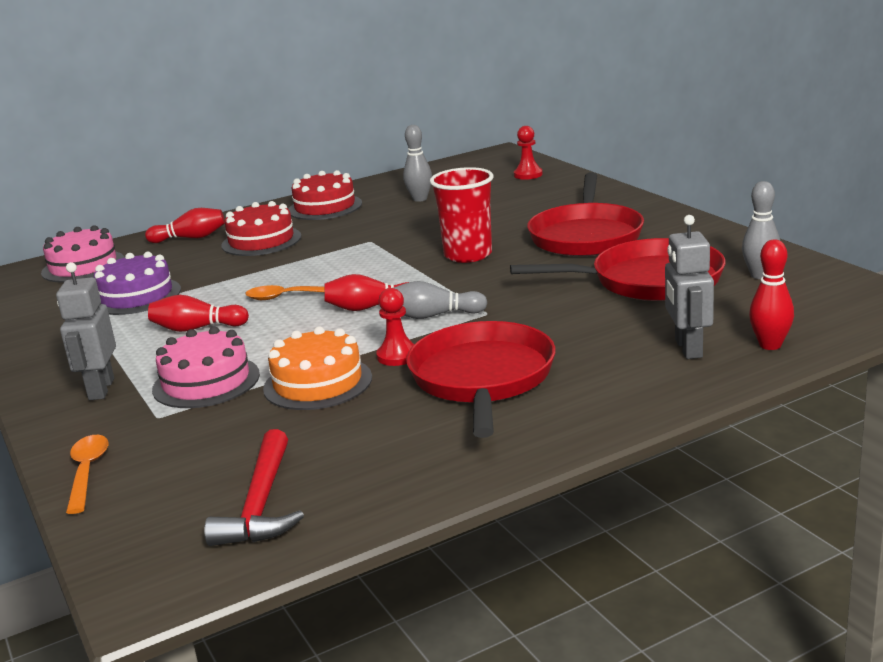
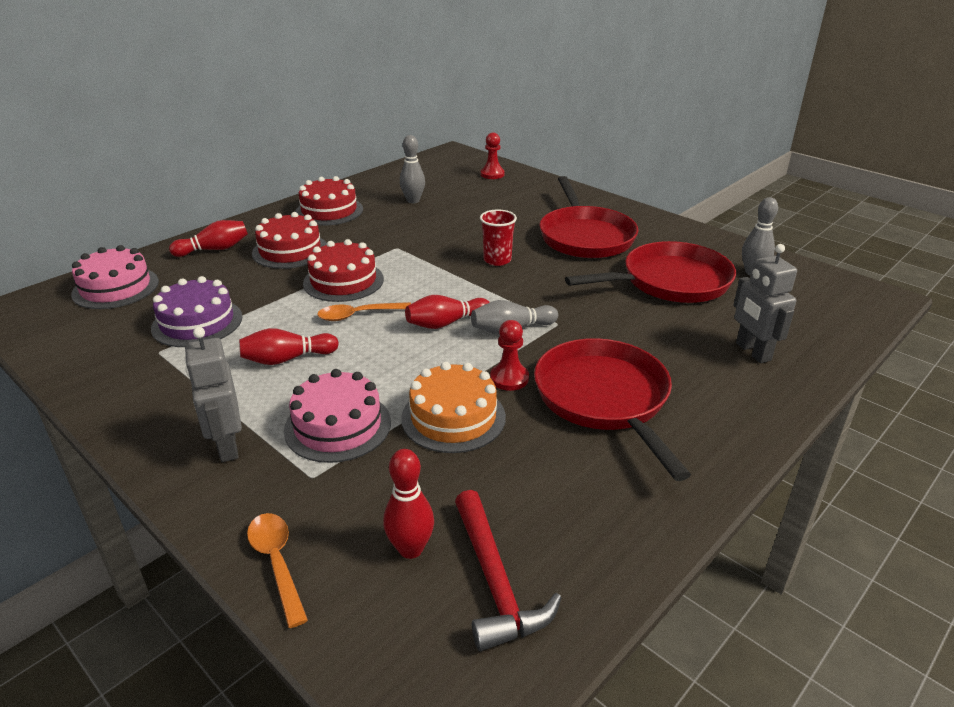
camera: 20 degrees left, 10 degrees up
red cup [430,167,493,263] -> red cup [480,210,517,266], size x0.66
red bowling pin [749,240,794,350] -> red bowling pin moved to [383,449,434,559]
none -> red cake [303,239,384,302]

